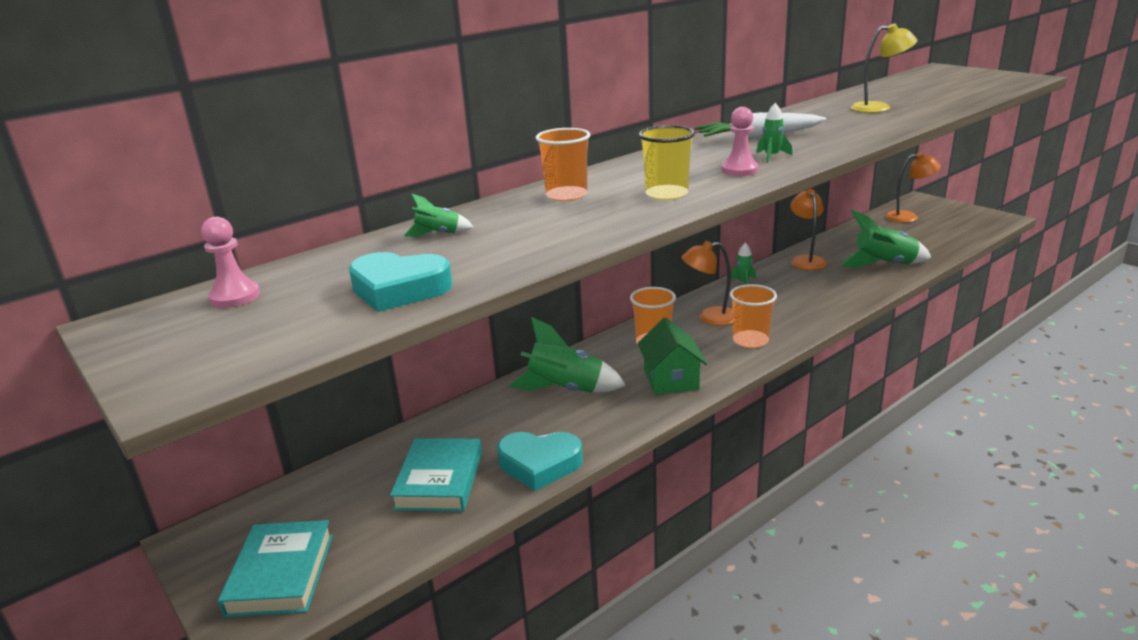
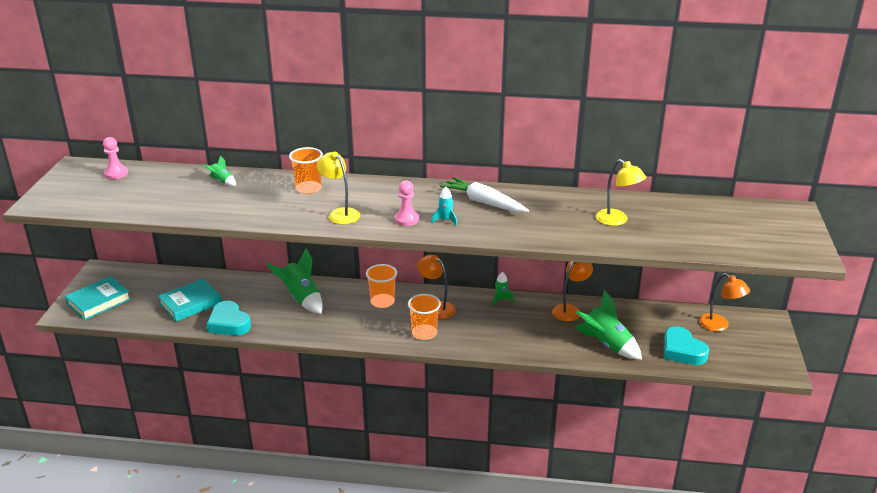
camera: 45 degrees right, 5 degrees up
turquoise heart [349,252,453,312] -> turquoise heart moved to [663,326,709,365]
green house [638,318,707,395] -> none
yellow cup [639,125,695,200] -> yellow lamp [317,152,360,224]
green rocket [756,103,793,163] -> turquoise rocket [431,187,457,226]

